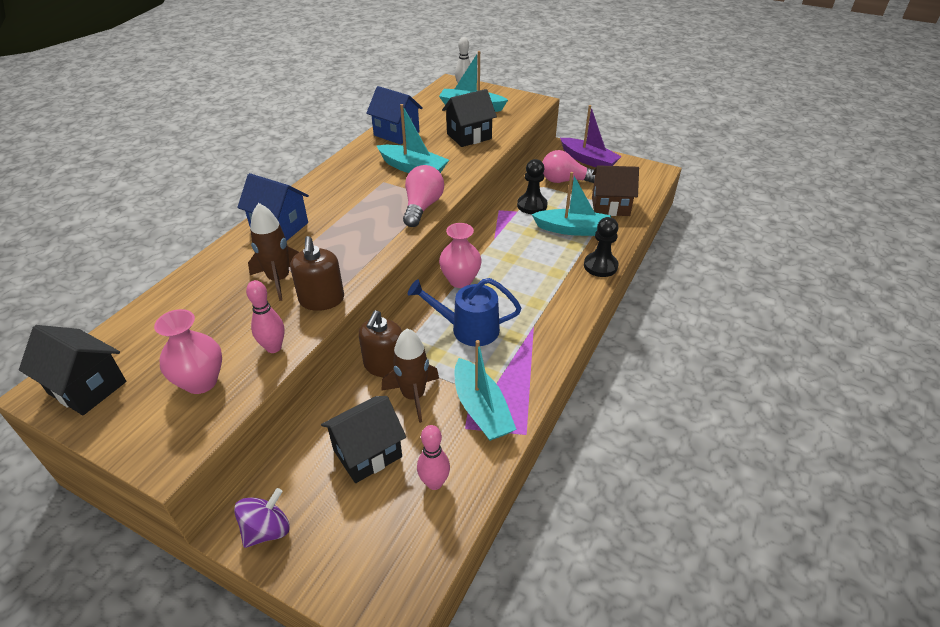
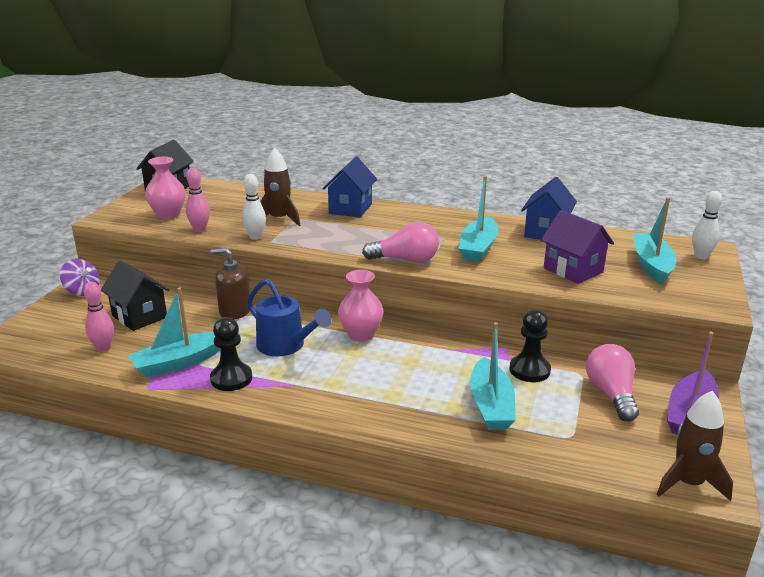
camera: 80 degrees right, 15 degrees down
brown soap dispenser [290,236,344,311] -> white bowling pin [242,174,266,240]
brown rocket [381,328,439,423] -> brown rocket moved to [657,391,733,501]
blue watering can [408,278,521,346] -> blue watering can turned 135 degrees clockwise [247,279,331,356]
black house [442,89,497,147] -> purple house [541,210,614,284]
black pawn [584,217,619,277] -> black pawn moved to [210,317,252,391]
brown house [592,165,639,216] -> none

